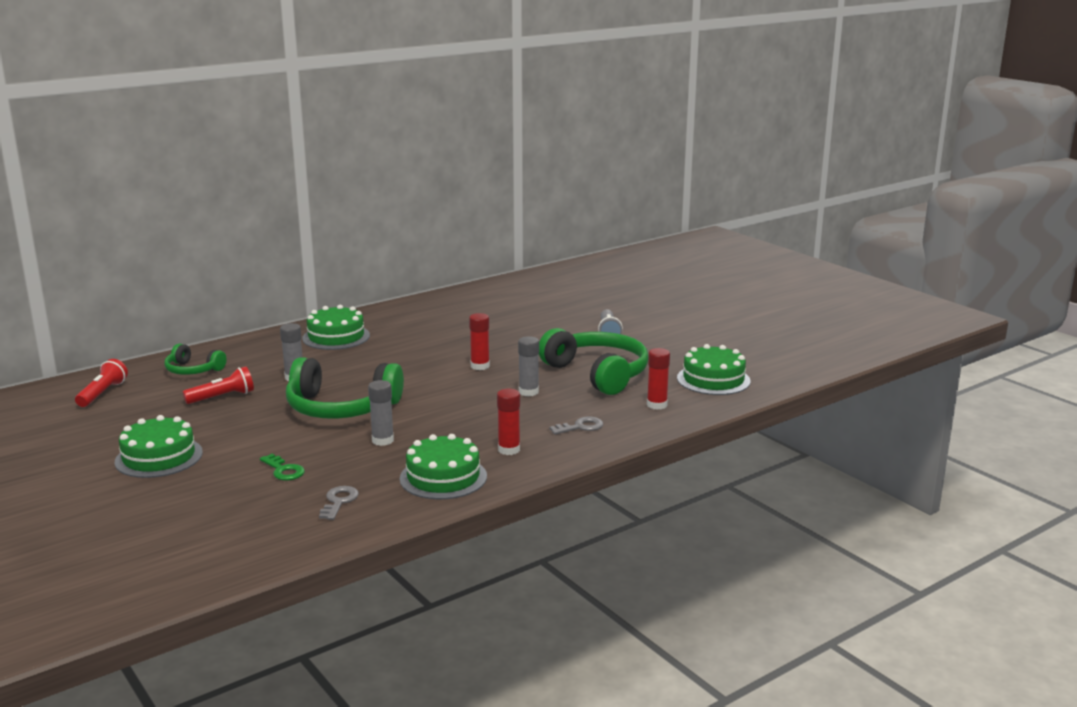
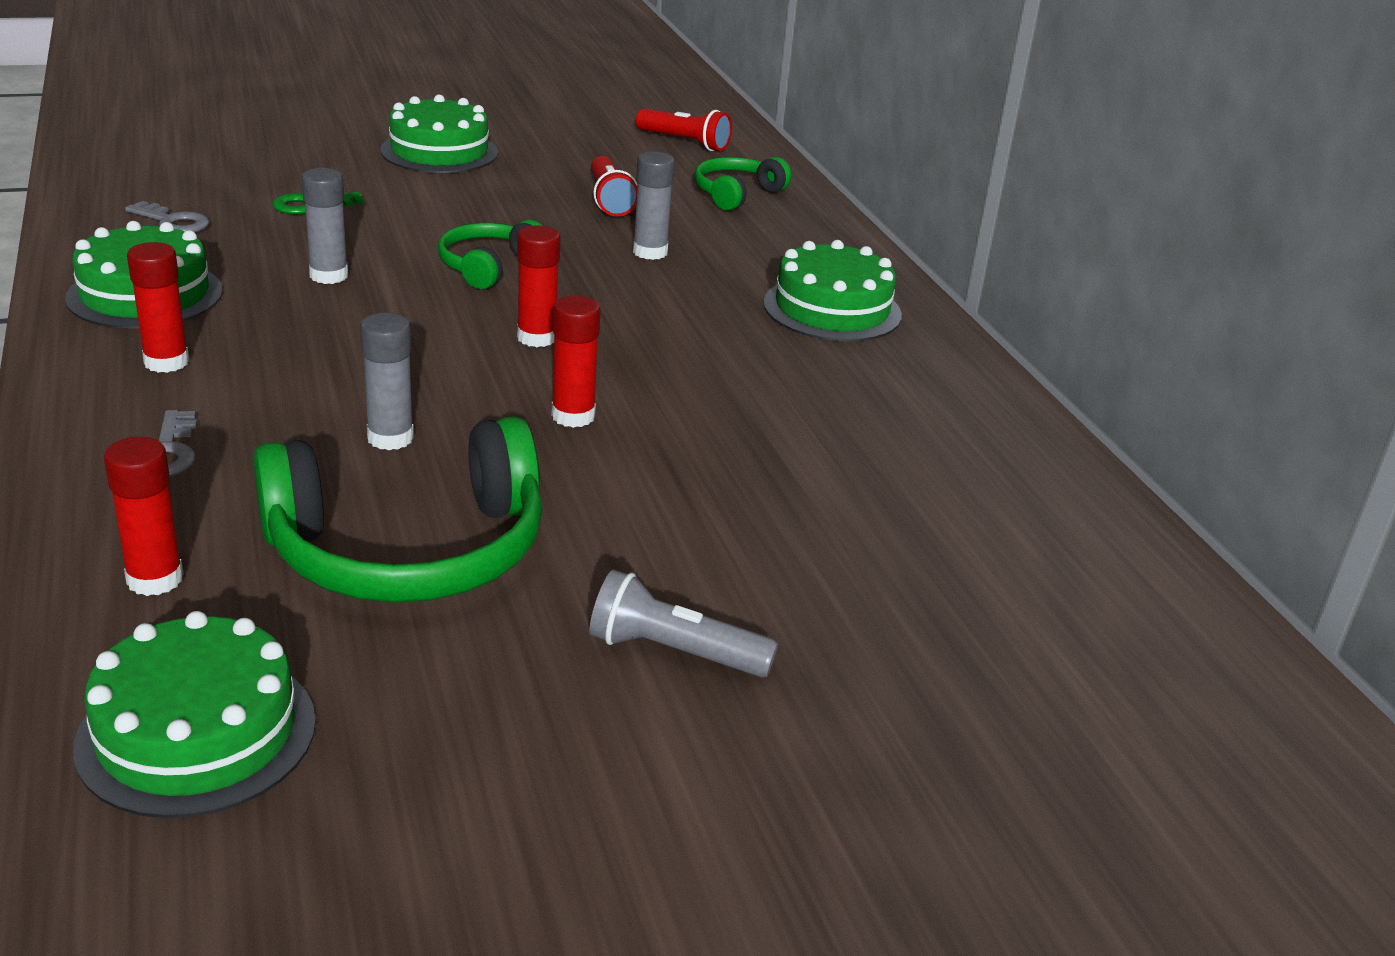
camera: 105 degrees right, 10 degrees up
green headphones [286,357,404,419] -> green headphones [438,220,542,289], size x0.54
none -> red glue stick [517,225,560,347]

